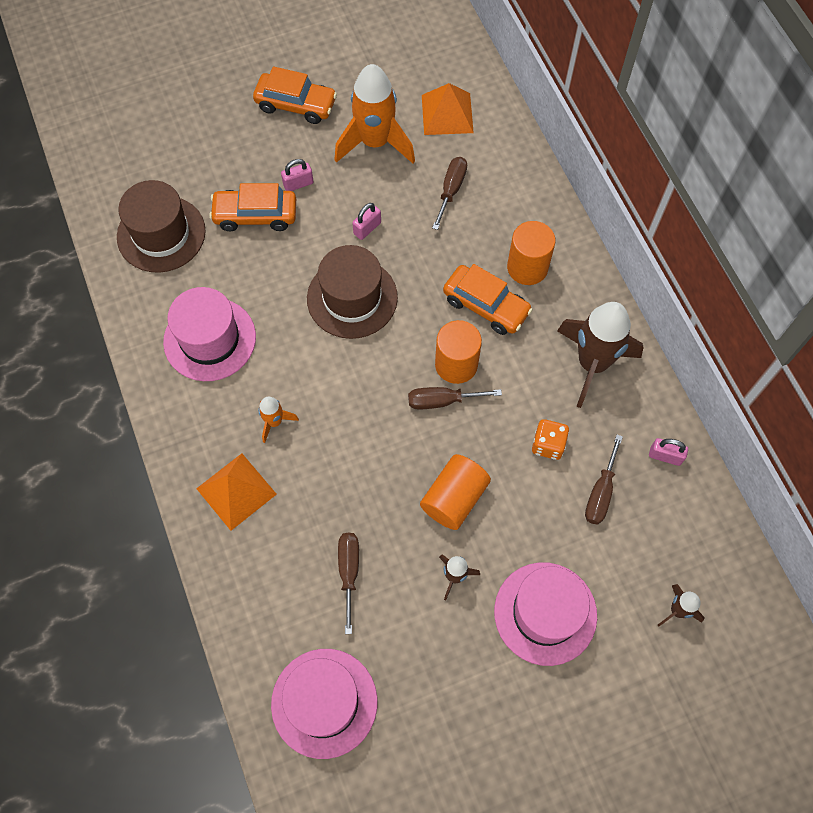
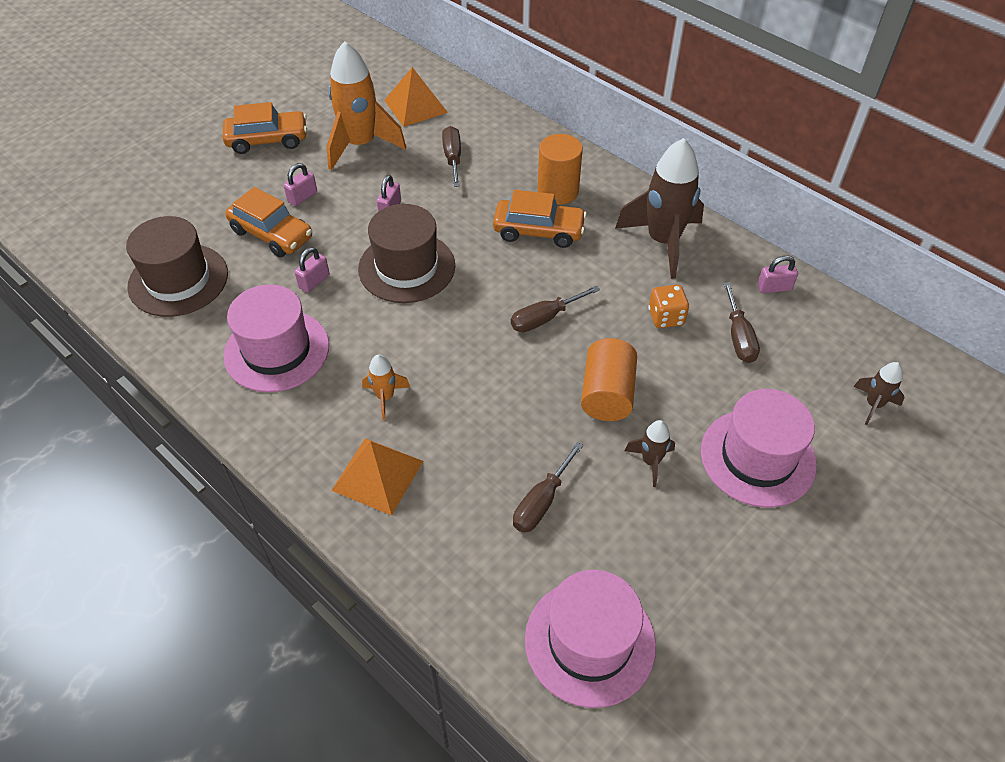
camera: 25 degrees left, 15 degrees down
orange car [209,183,296,231] -> orange car turned 120 degrees counterclockwise [225,187,312,257]
brown screwdriver [338,533,359,634] -> brown screwdriver turned 120 degrees counterclockwise [513,442,583,533]
orange cylinder [435,320,482,384] -> none
none -> pink padlock [294,247,330,293]

